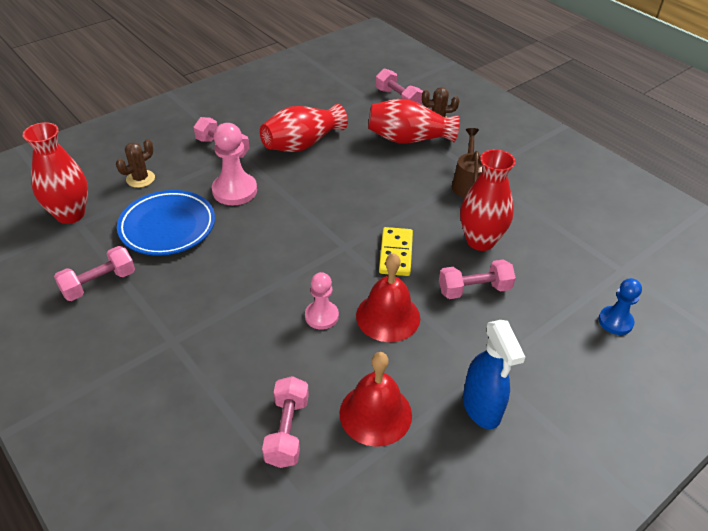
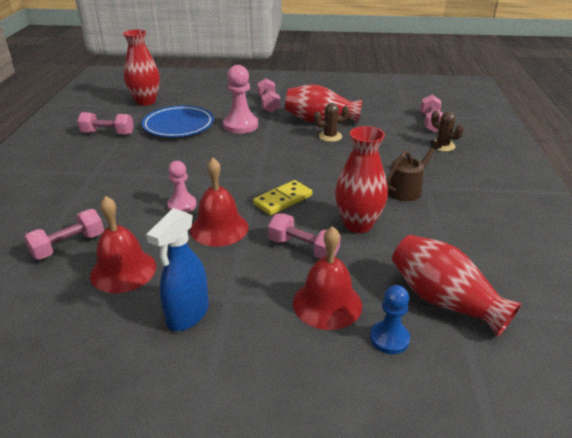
camera: 45 degrees right, 10 degrees down
brown cactus [116,139,155,188] -> brown cactus moved to [314,103,349,142]
red vase [368,99,460,143] -> red vase moved to [392,235,522,337]
none -> red bell [293,226,362,330]

